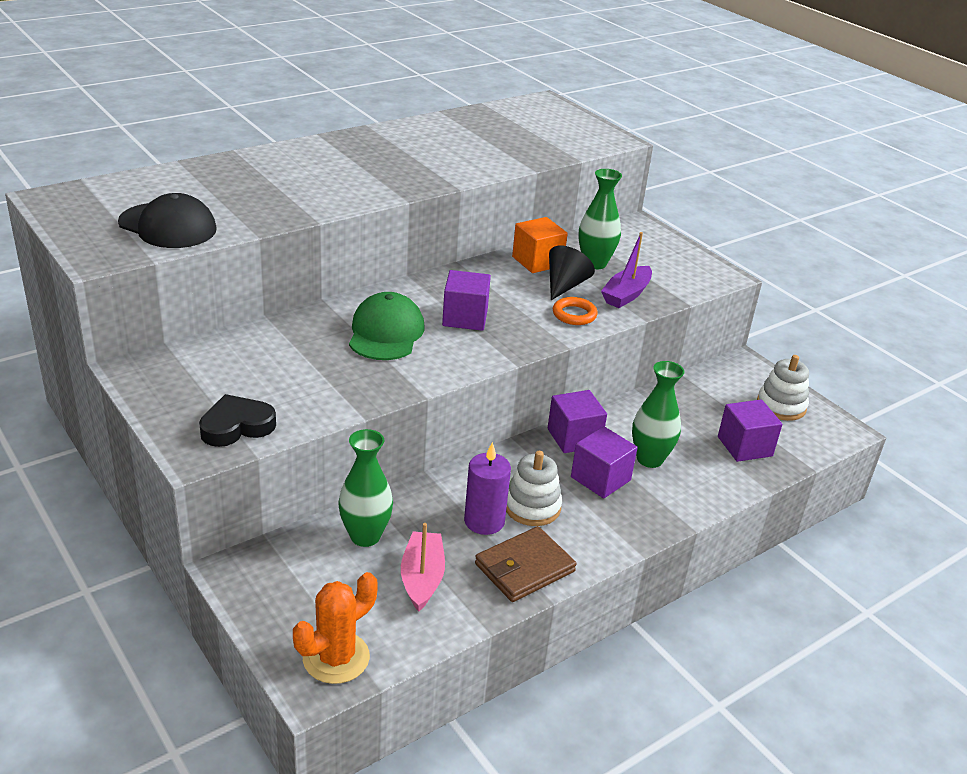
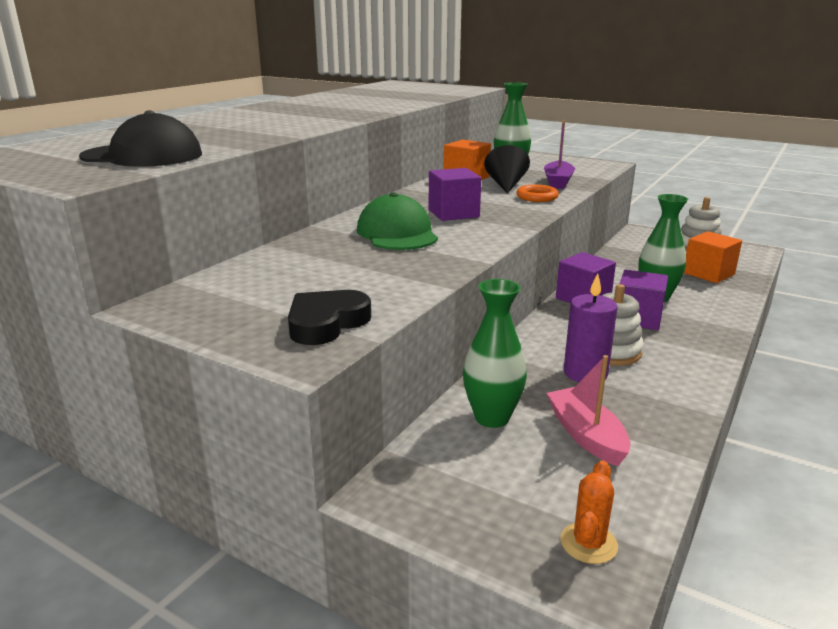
camera: 20 degrees left, 10 degrees down
orange cactus [293,572,378,684] -> orange cactus [560,460,618,564], size x0.64
brown wallet [475,526,576,602] -> none
purple cube [718,399,783,462] -> orange cube [684,231,742,283]

